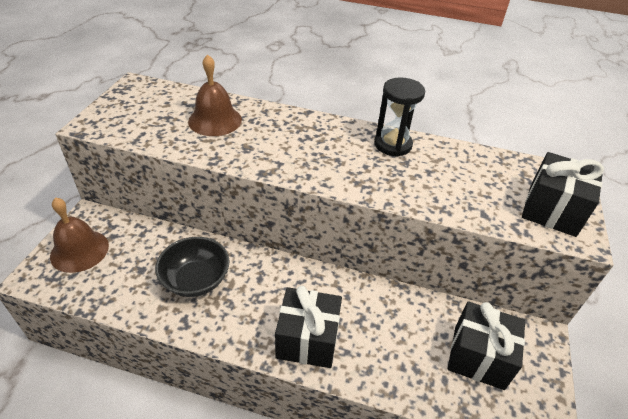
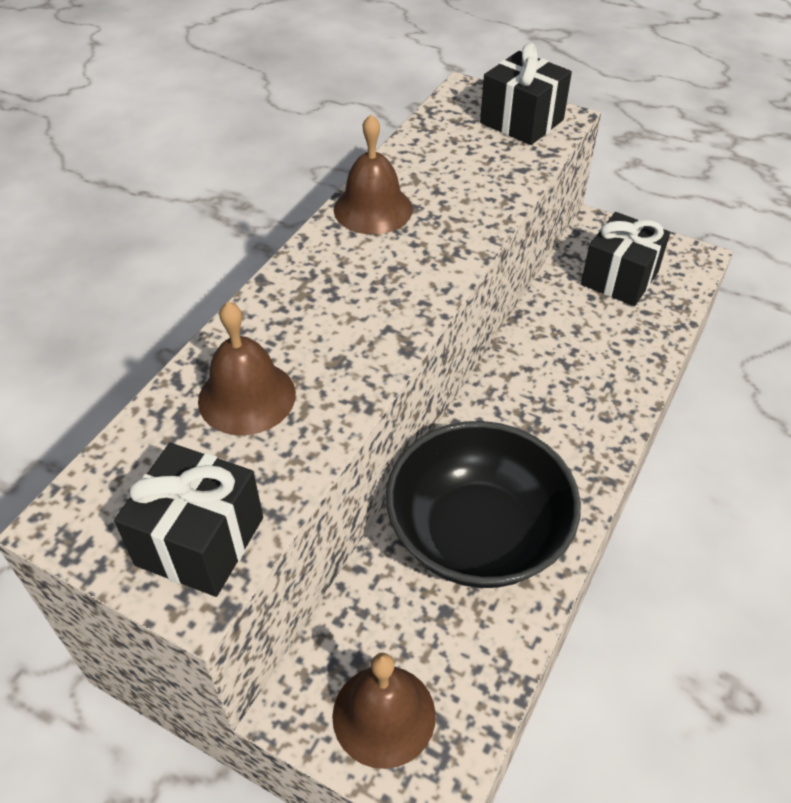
camera: 75 degrees left, 5 degrees up
black bowl [155,237,230,297] -> black bowl [386,421,581,588], size x1.68
black gift [275,286,342,368] -> black gift moved to [114,443,263,597]
black hourglass [374,77,425,157] -> brown bell [334,114,413,234]

